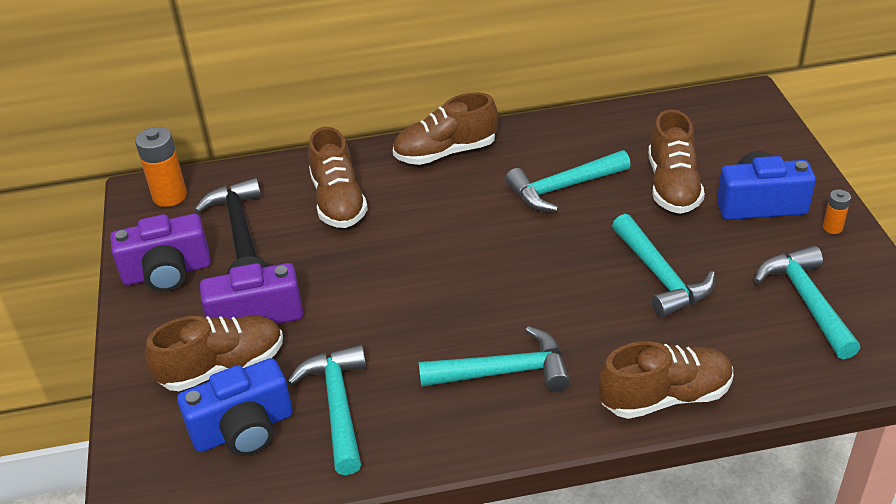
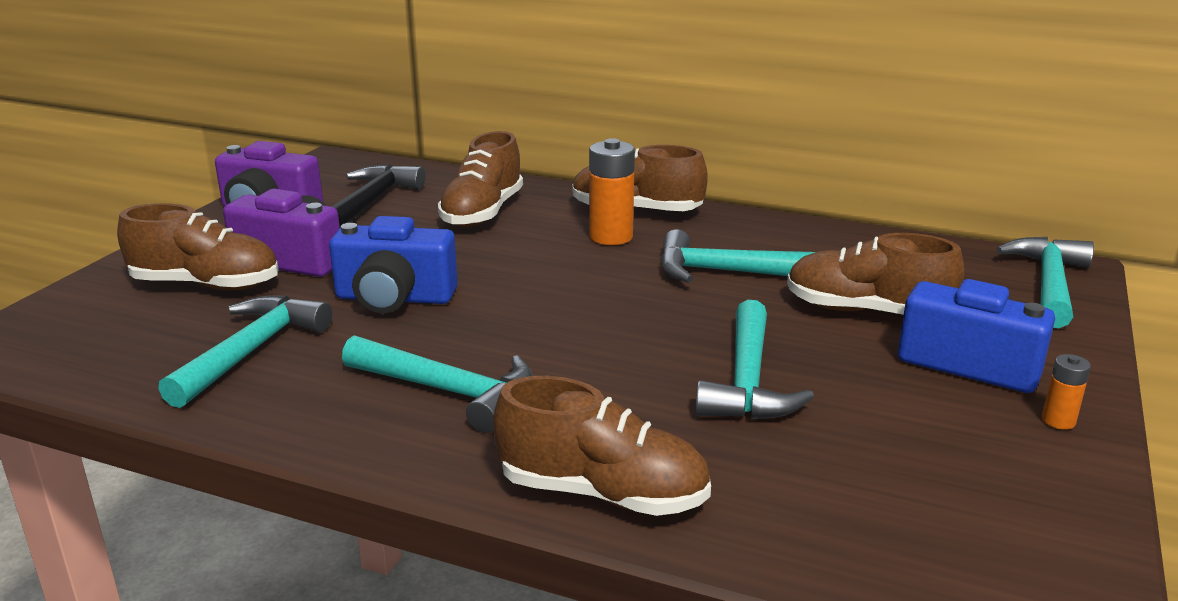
camera: 30 degrees right, 15 degrees down
orange battery [135,127,187,207] -> orange battery moved to [589,138,635,245]
blue camera [177,358,293,456] -> blue camera moved to [329,216,458,314]
brown shoe [648,109,705,214] -> brown shoe turned 75 degrees clockwise [787,233,965,315]
turquoise hammer [754,246,860,359] -> turquoise hammer moved to [996,237,1094,328]

